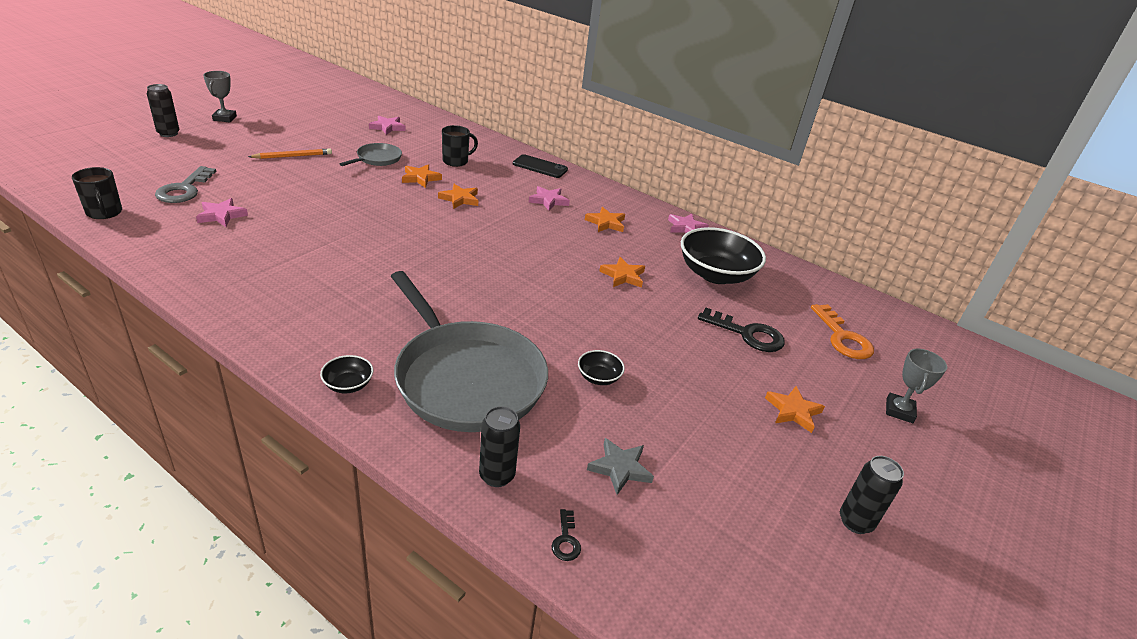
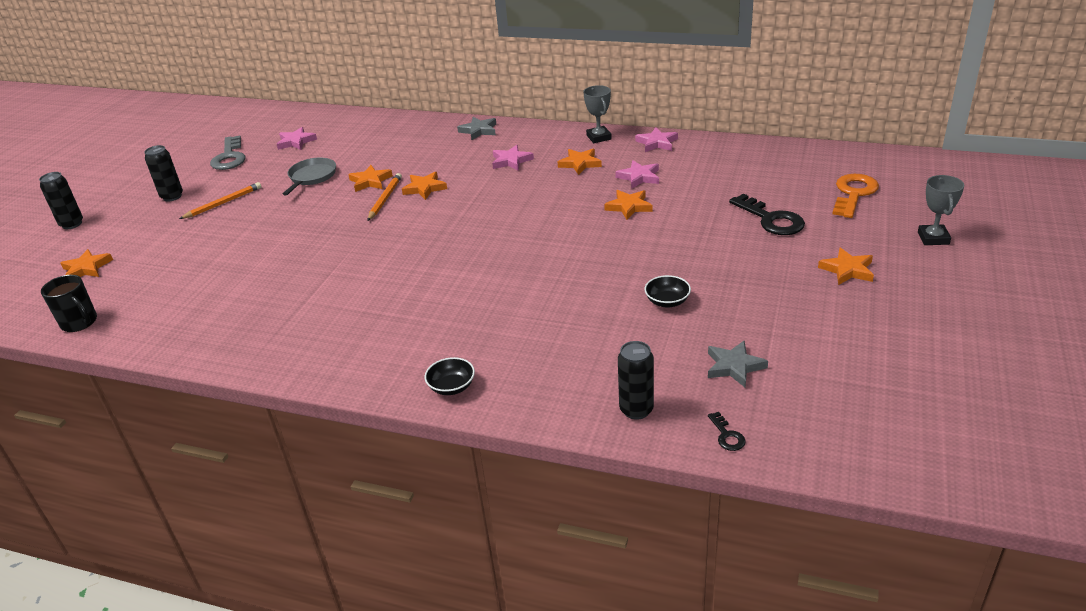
camera: 10 degrees left, 0 degrees up
grey key [155,166,216,203] -> grey key moved to [210,136,245,170]
pink star [196,198,248,227] -> pink star moved to [615,160,659,188]
grey trophy [203,71,237,122] -> grey trophy moved to [583,85,612,143]
grey pan [391,271,548,432] -> none
black mug [442,125,478,167] -> none
black phone [513,154,568,178] -> grey star [457,117,496,140]
black bowl [681,227,766,284] -> none
black key [698,307,785,352] -> black key turned 45 degrees clockwise [729,193,805,235]
orange key [811,304,874,359] -> orange key turned 120 degrees counterclockwise [832,174,879,218]
black can [840,456,904,534] -> black can moved to [144,145,183,202]
none -> orange star [61,249,113,277]
none -> orange pencil [367,173,402,221]

